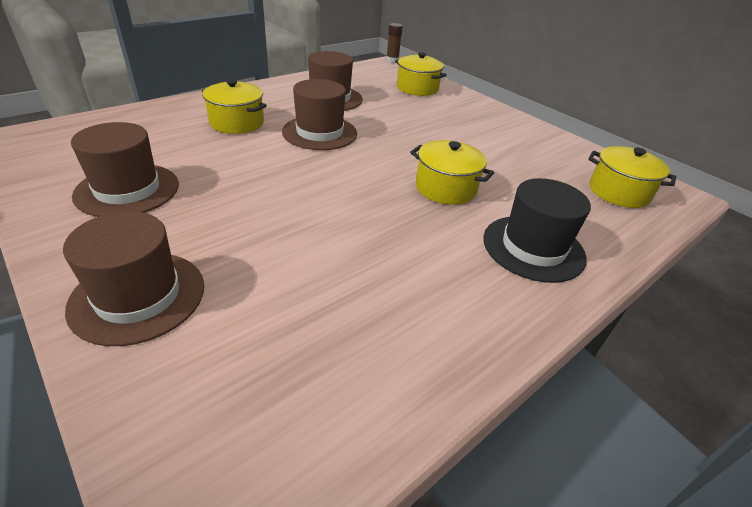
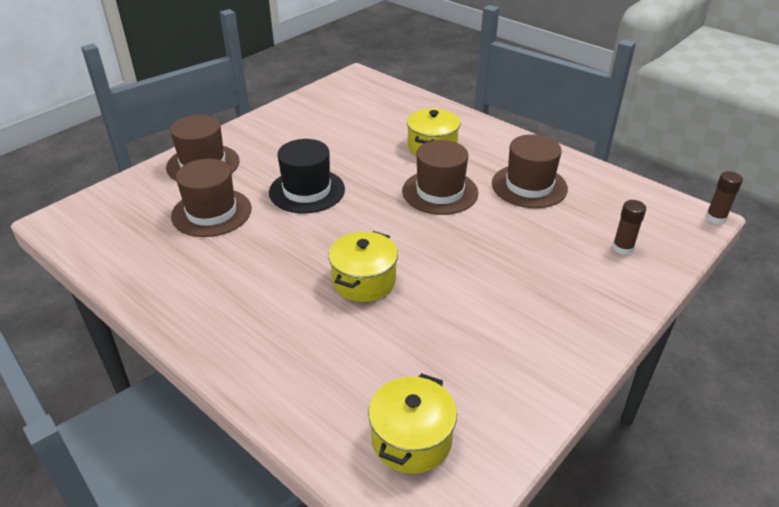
camera: 85 degrees right, 0 degrees up
brown hat [71,122,179,217] -> brown hat moved to [171,159,252,237]
yellow pot [395,52,447,96] -> brown glue stick [612,200,646,255]
black hat [483,178,591,283] -> black hat moved to [269,139,345,213]

